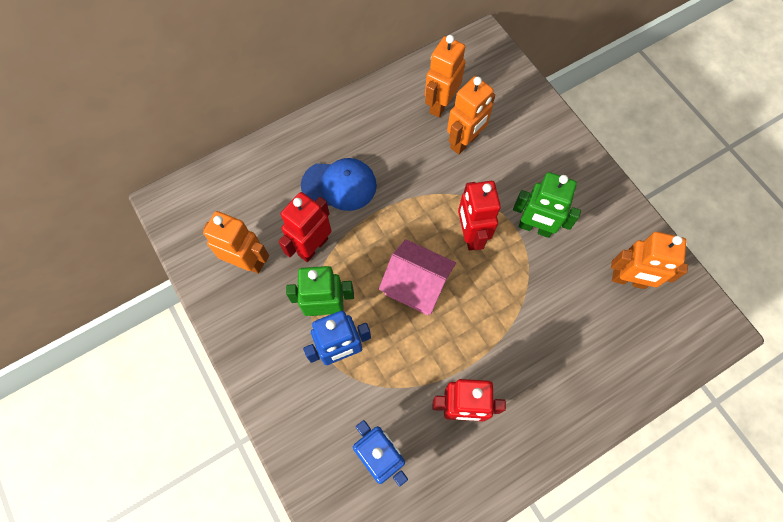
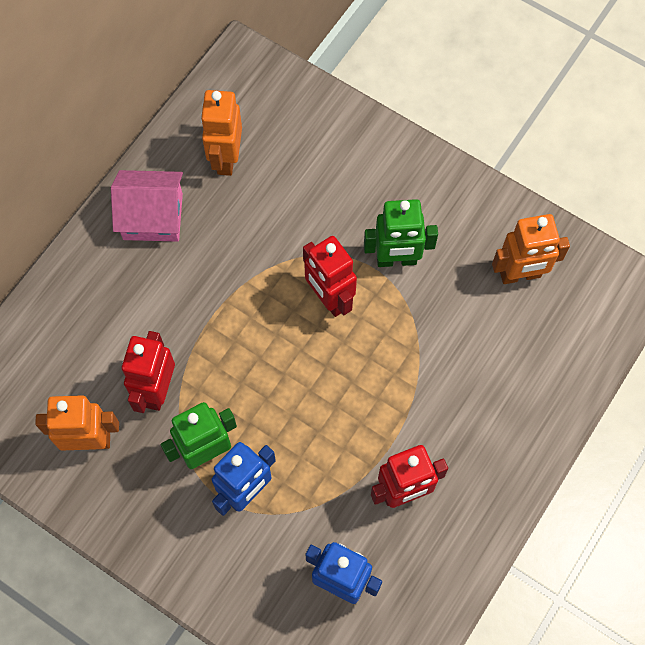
camera: 25 degrees left, 0 degrees up
blue cap [301,158,377,211] -> none
pink house [379,239,456,315] -> pink house moved to [111,170,183,242]
orange robot [447,76,495,154] -> none

